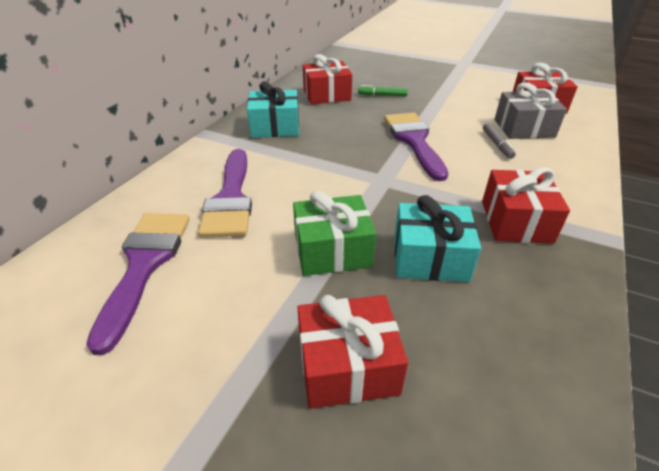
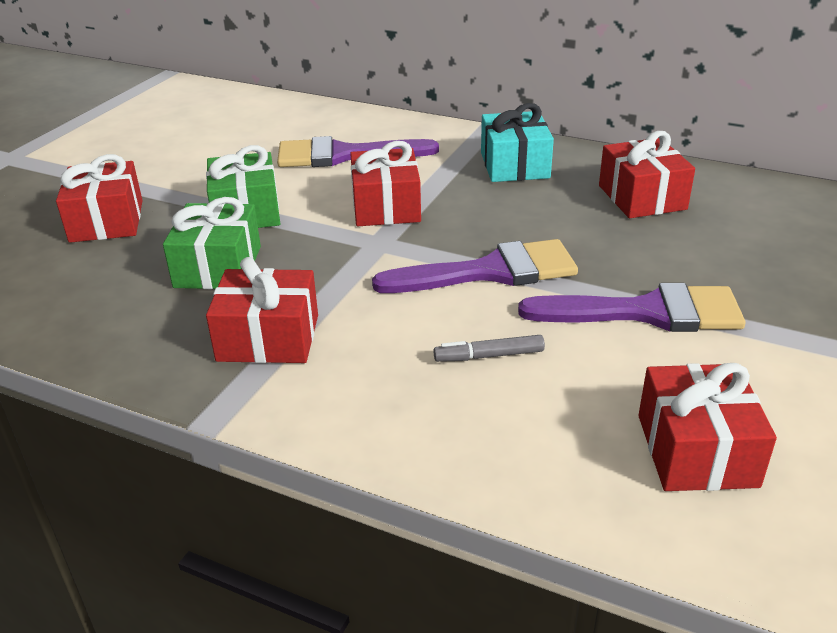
camera: 90 degrees right, 5 degrees down
purple brush [86,213,190,355] -> purple brush moved to [518,283,746,332]
green marker [358,85,408,96] -> none
turquoise gift [395,195,481,282] -> green gift [163,197,261,289]
grey gift [494,82,567,139] -> none
none -> red gift [350,141,421,226]

